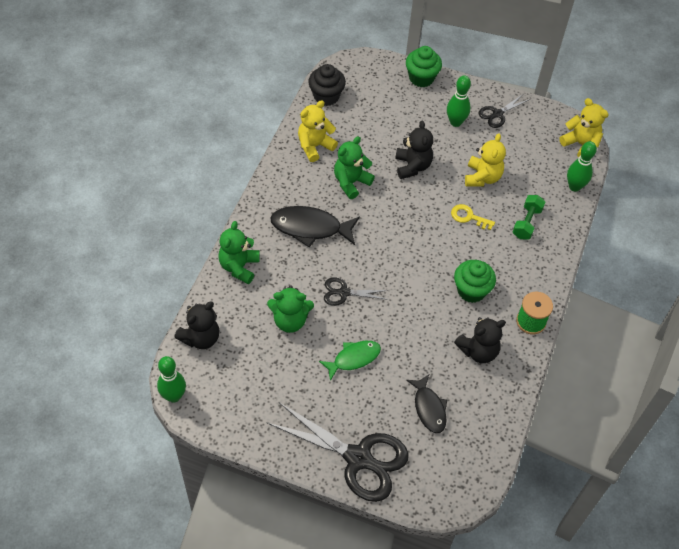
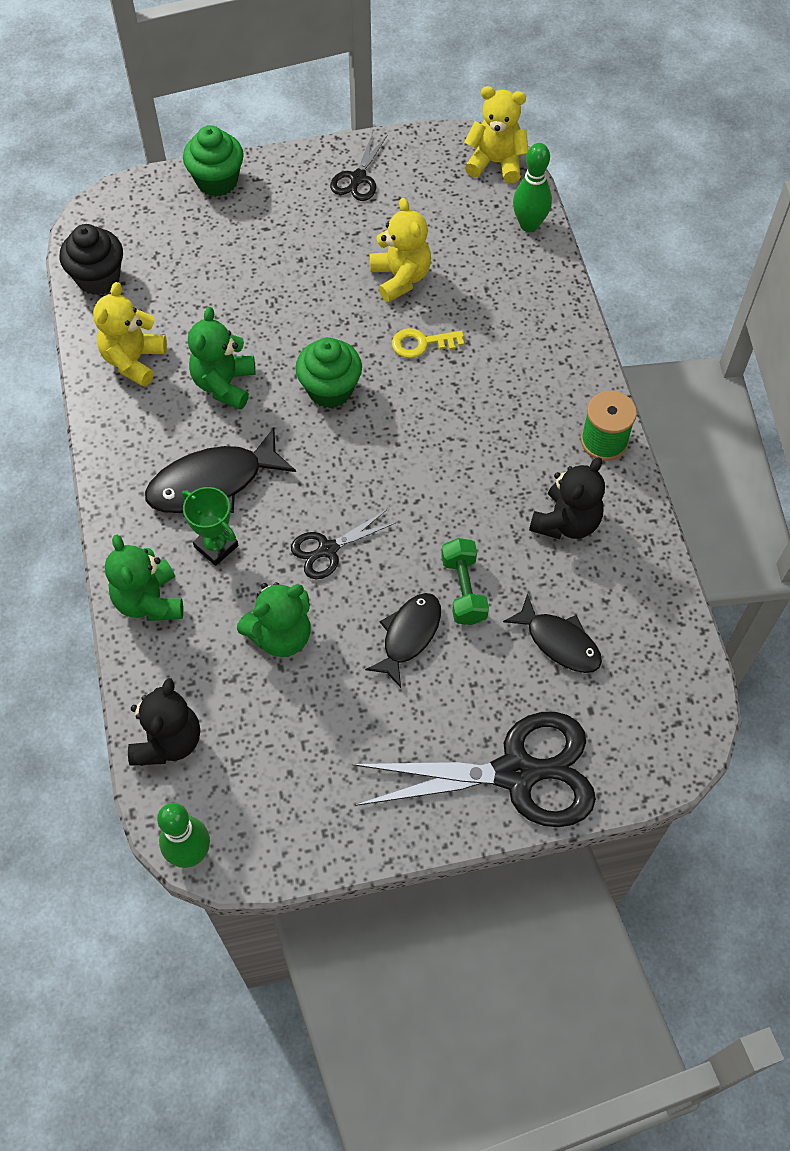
camera: 30 degrees left, 5 degrees up
green fish [319,341,381,381] -> black fish [365,593,441,688]
black teddy bear [395,120,433,179] -> none
green bowling pin [447,75,471,127] -> none
green cupcake [454,260,496,303] -> green cupcake moved to [295,337,362,408]
green dumbbell [513,195,545,240] -> green dumbbell moved to [441,538,489,625]
none -> green trophy [182,487,238,566]

